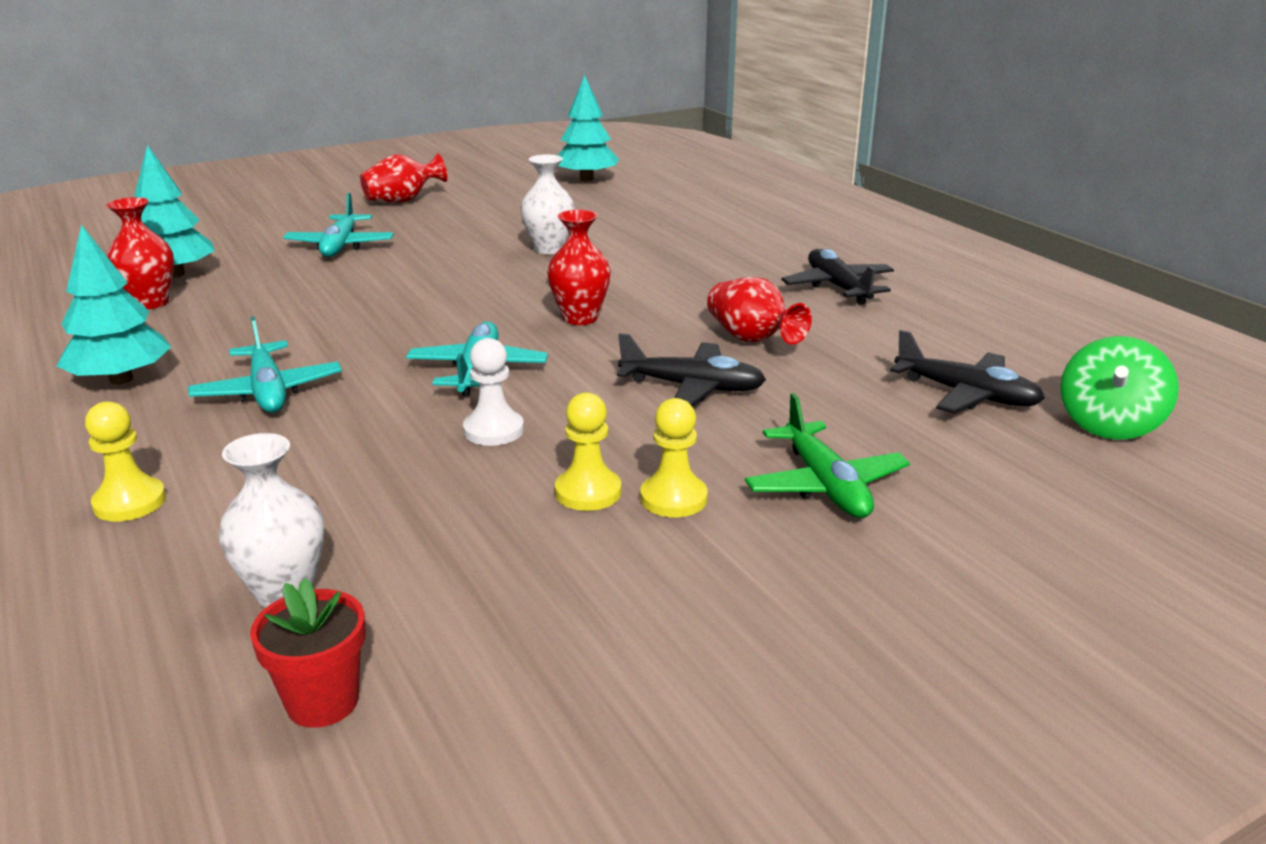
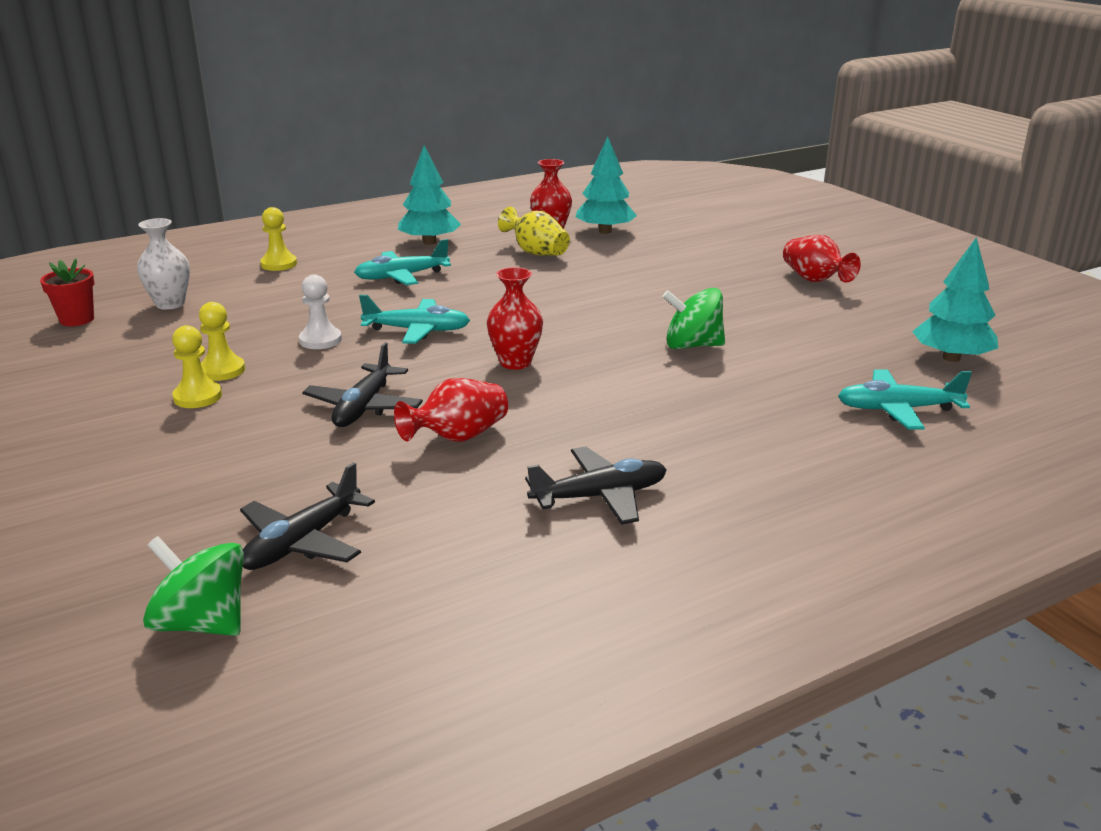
camera: 90 degrees right, 0 degrees up
turquoise plane [283,193,394,257] -> turquoise plane moved to [838,369,972,429]
white vase [520,154,575,254] -> green spinning top [662,288,725,349]
green plane [745,393,910,518] -> none
none -> yellow vase [498,207,570,256]

